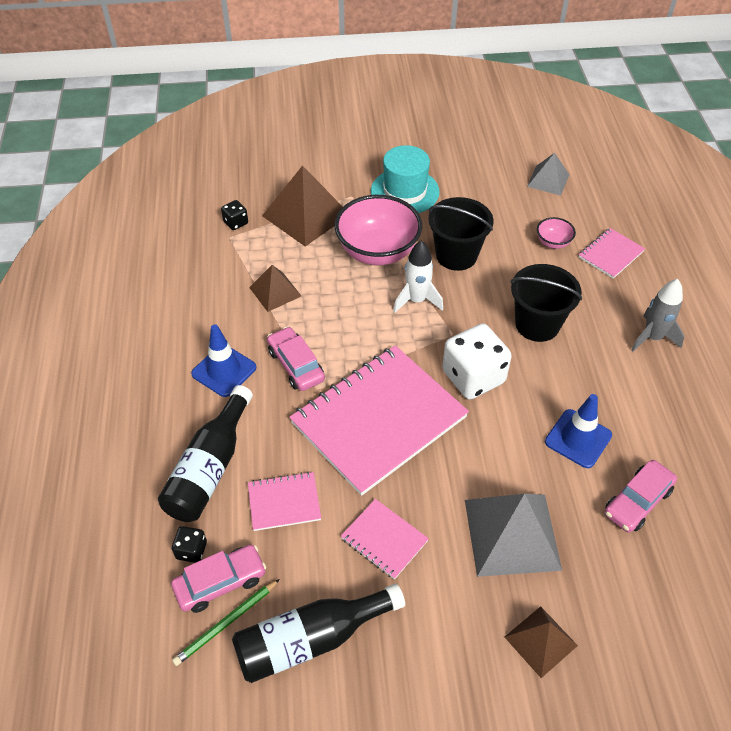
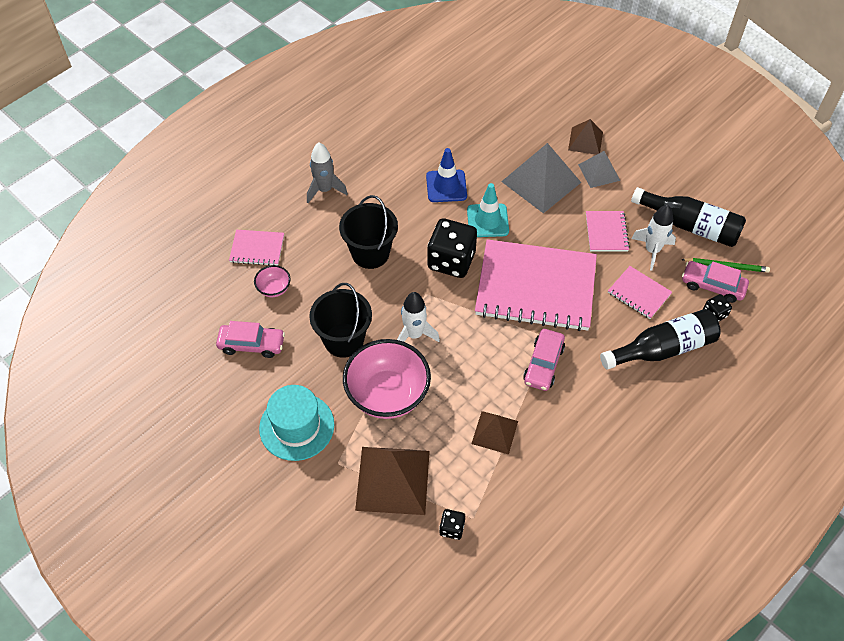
camera: 130 degrees left, 5 degrees up
blue traffic cone [191,324,256,397] -> none
white dice [442,323,512,399] -> black dice [427,218,477,278]
grey pyramid [527,153,570,196] -> grey pyramid moved to [578,151,620,188]
pink car [605,460,677,533] -> pink car moved to [216,321,285,358]
none -> turquoise traffic cone [467,183,509,237]
none -> white rocket [631,205,676,271]

